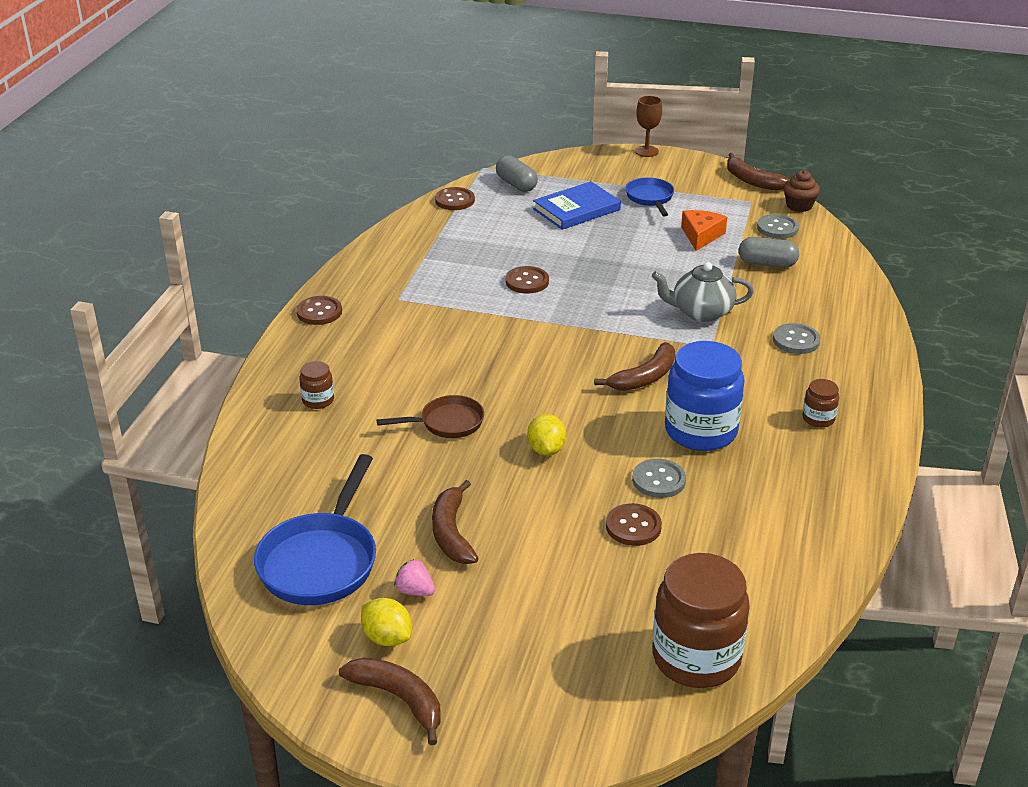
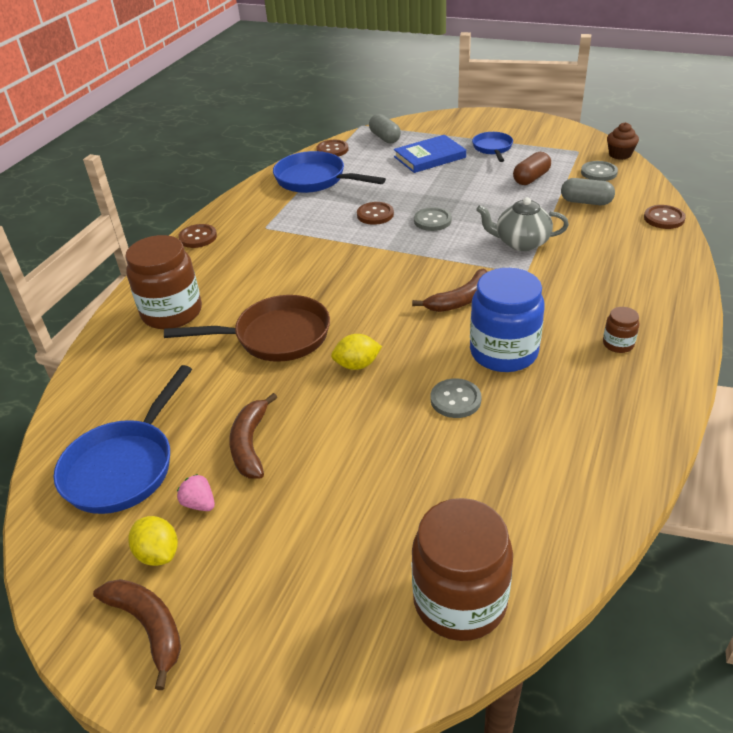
camera: 10 degrees right, 5 degrees up
brown jar [299,361,334,409] -> brown jar [125,235,202,329], size x2.21
brown pan [377,395,484,438] -> brown pan [164,295,330,362], size x1.69
yellow lemon [527,414,566,456] -> yellow lemon turned 75 degrees clockwise [331,334,382,370]
brown button [606,503,662,546] -> brown button moved to [644,205,686,229]
brown goblet [635,96,662,157] -> none
orange cheese [681,210,727,251] -> brown capsule [513,152,551,185]
brown banana [727,153,790,191] -> none
grey button [773,323,820,354] -> grey button moved to [414,207,452,231]
none -> blue pan [273,151,386,193]

